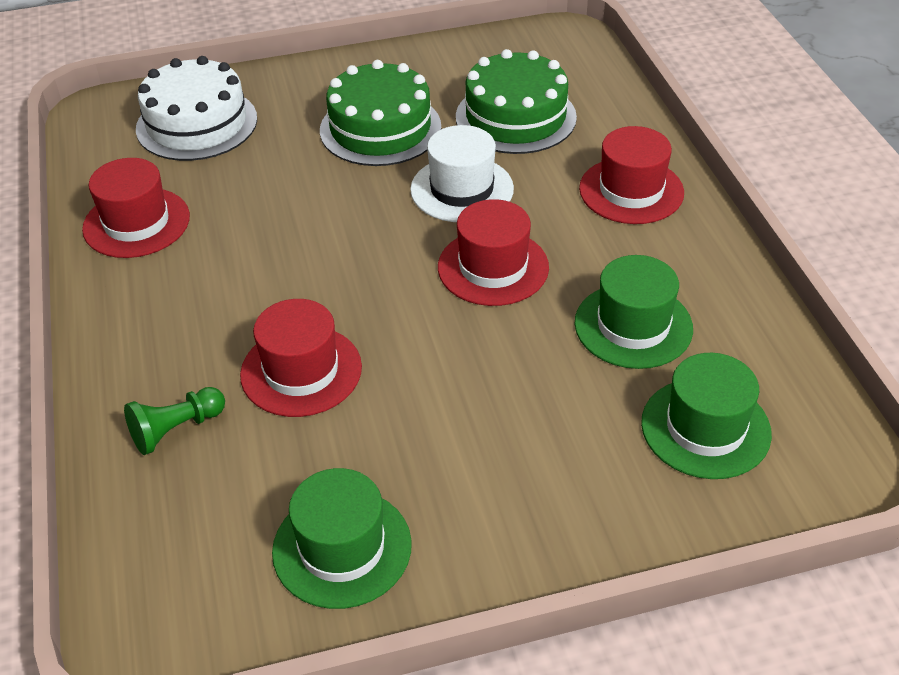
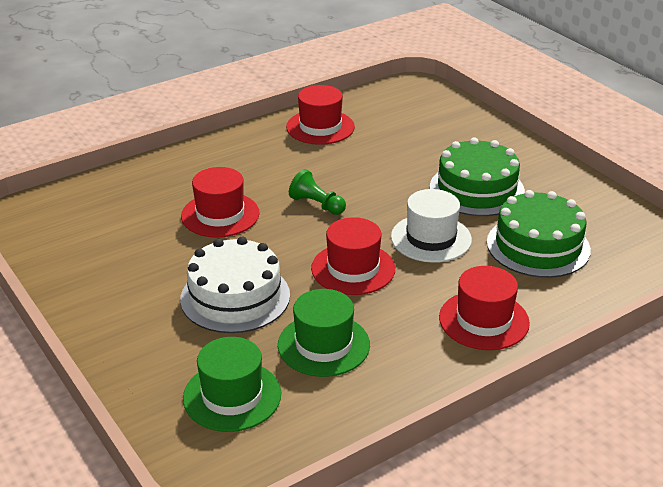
camera: 70 degrees right, 10 degrees down
green pawn [124,387,225,455] -> green pawn moved to [289,169,346,215]
white cake [136,56,257,161] -> white cake moved to [180,237,290,333]
green hat [272,468,412,609] -> none

